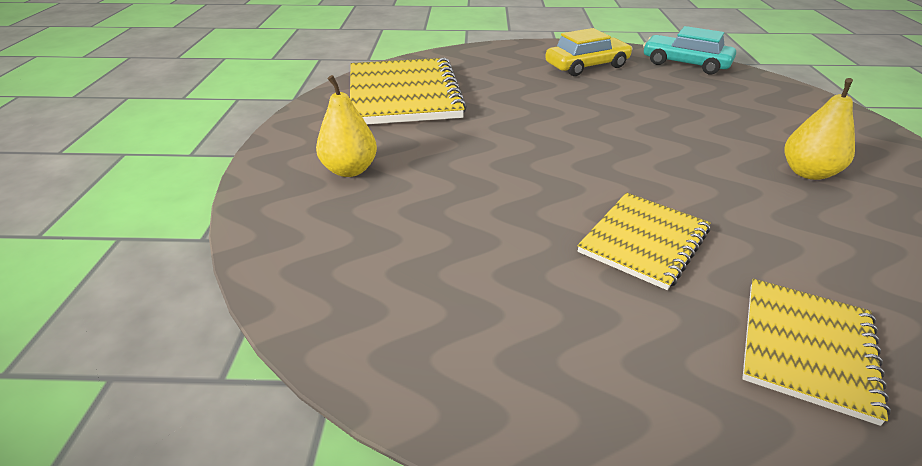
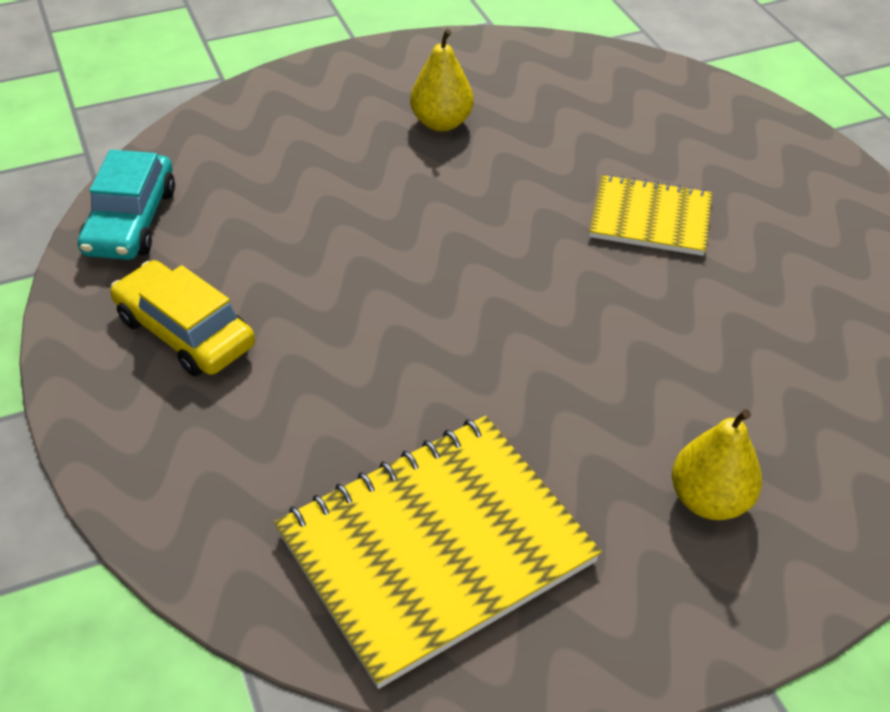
camera: 115 degrees left, 10 degrees up
yellow notebook [742,279,891,426] -> none

